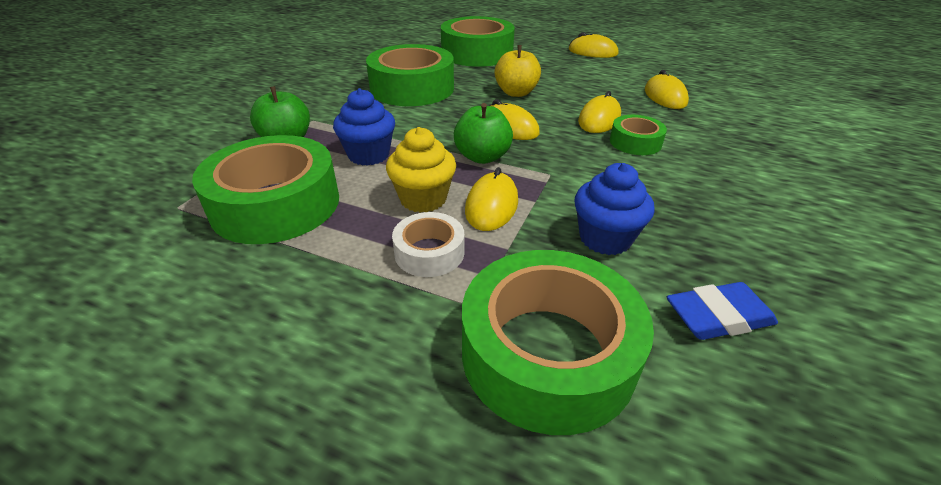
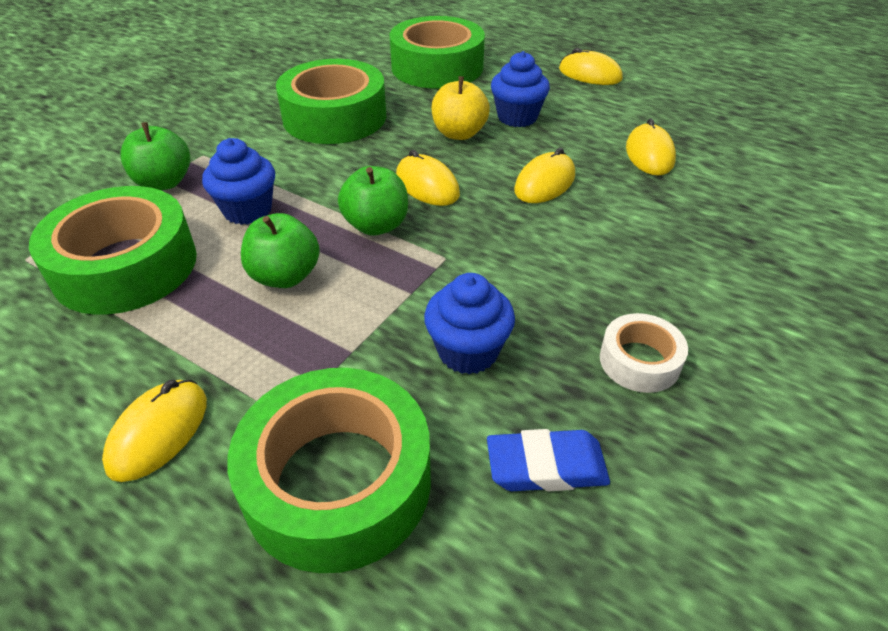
camera: 10 degrees right, 5 degrees up
yellow cupcake [386,127,456,213] -> green apple [241,213,320,288]
white tape [392,212,464,277] -> white tape moved to [600,313,688,393]
yellow mouse [465,167,518,231] -> yellow mouse moved to [102,380,207,482]
green tape [610,115,667,155] -> none
none -> blue cupcake [491,51,550,127]

